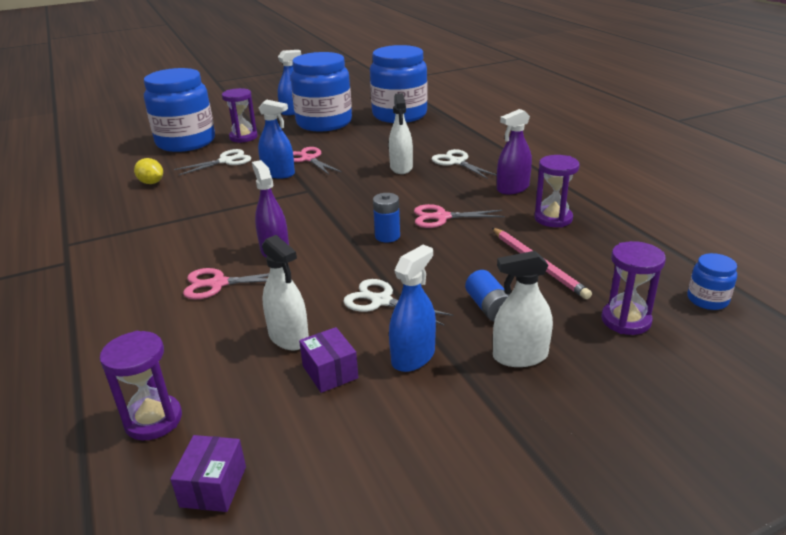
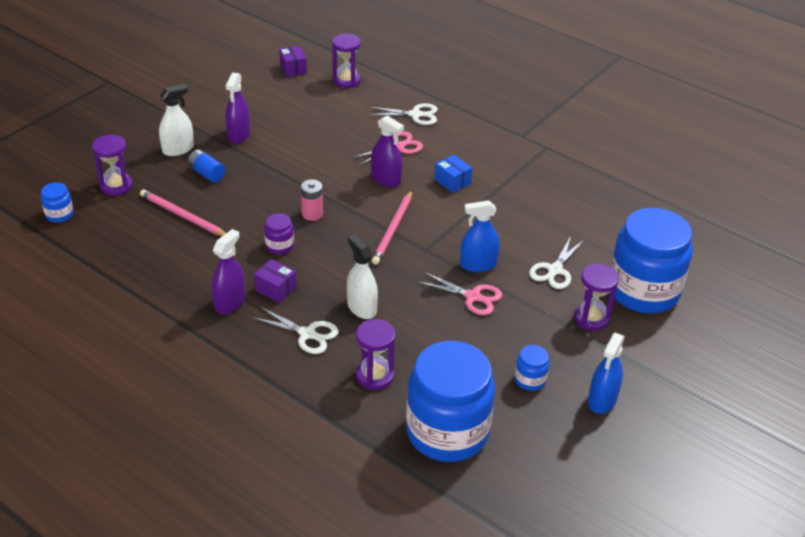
camera: 150 degrees right, 10 degrees up
yellow lemon [134,158,163,184] -> none
white spray bottle [262,235,309,350] -> none
blue jar [291,52,352,131] -> blue jar [514,345,550,391], size x0.41
purple box [299,327,358,393] -> purple box moved to [254,259,297,303]
white scissors [343,279,453,325] -> white scissors moved to [367,103,438,125]
blue battery [373,193,400,243] -> pink battery [301,179,323,221]
blue spray bottle [389,245,436,372] -> purple spray bottle [226,72,250,143]
pink scissors [414,204,505,228] -> purple jar [264,213,294,254]
purple hourglass [534,155,580,227] -> purple hourglass moved to [356,319,396,390]
none -> pink pencil [372,191,412,265]
none -> blue box [435,155,472,193]

